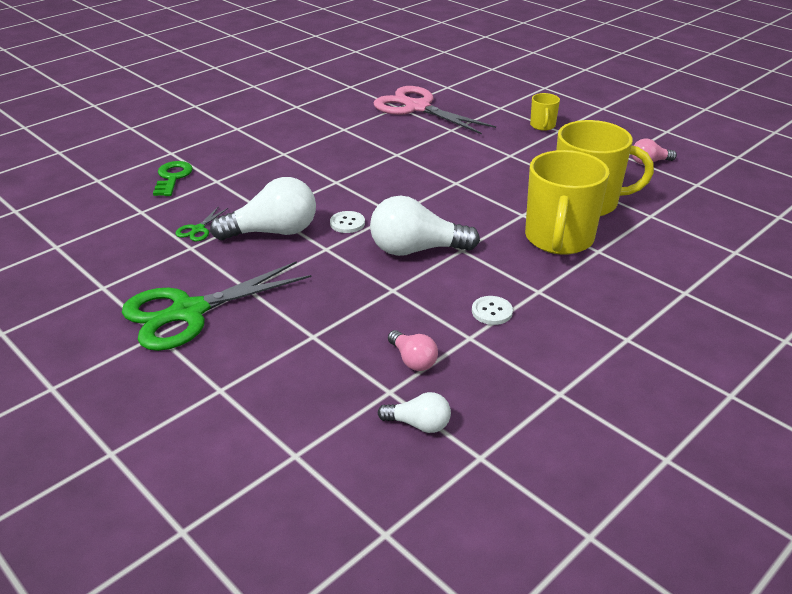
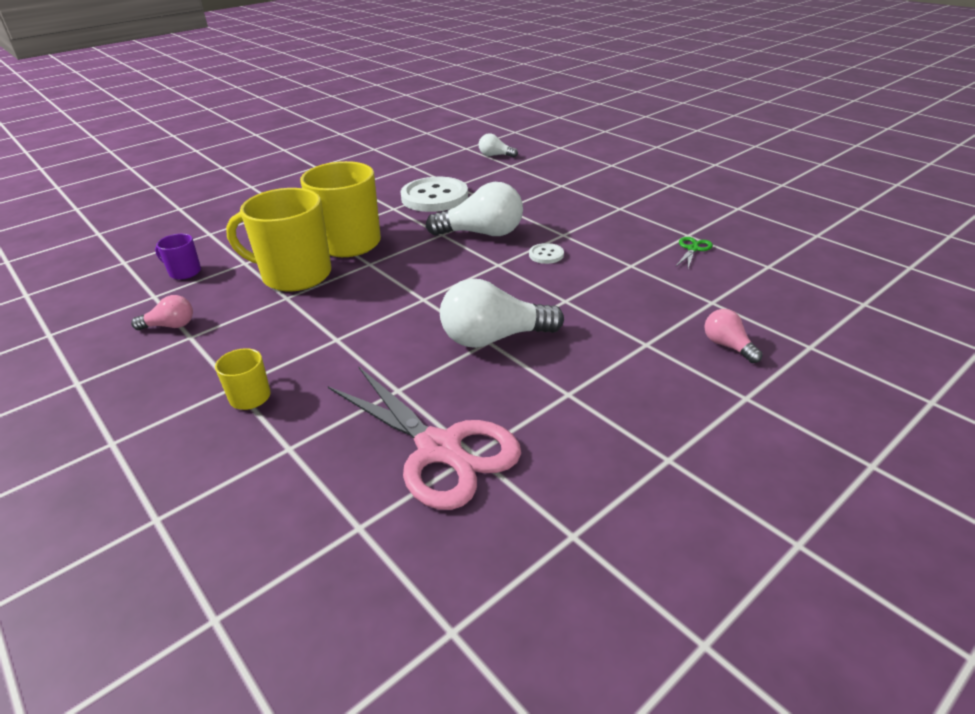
camera: 175 degrees left, 0 degrees up
green scissors [122,261,311,351] -> none
green key [153,161,193,196] -> none
white light bulb [210,177,316,240] -> white light bulb moved to [440,279,564,348]
pink light bulb [388,330,438,371] -> pink light bulb moved to [705,309,763,363]
white button [472,296,513,325] -> white button [400,177,468,212], size x2.28
none -> purple mug [155,234,201,280]

